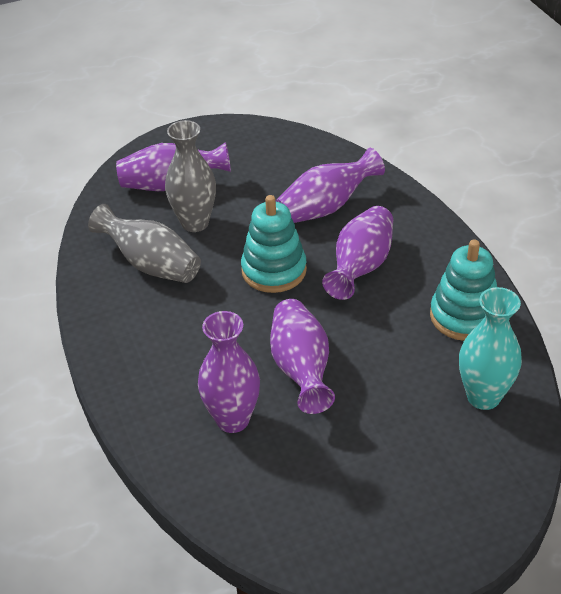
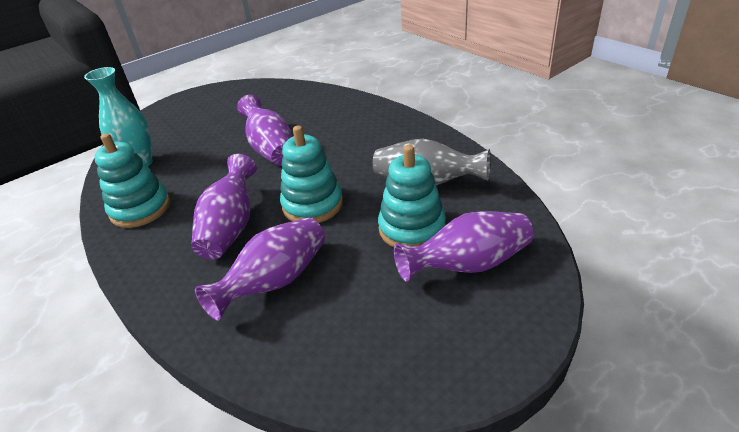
camera: 165 degrees right, 5 degrees down
grey vase [165,120,216,232] -> turquoise stacking toy [378,145,446,247]
purple vase [198,311,260,433] -> none

